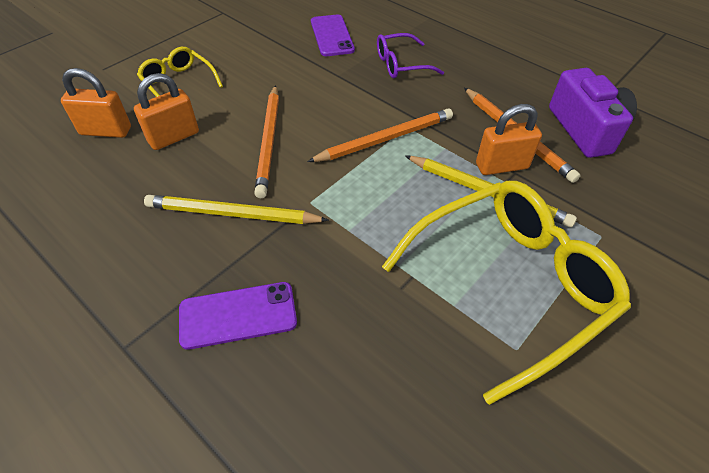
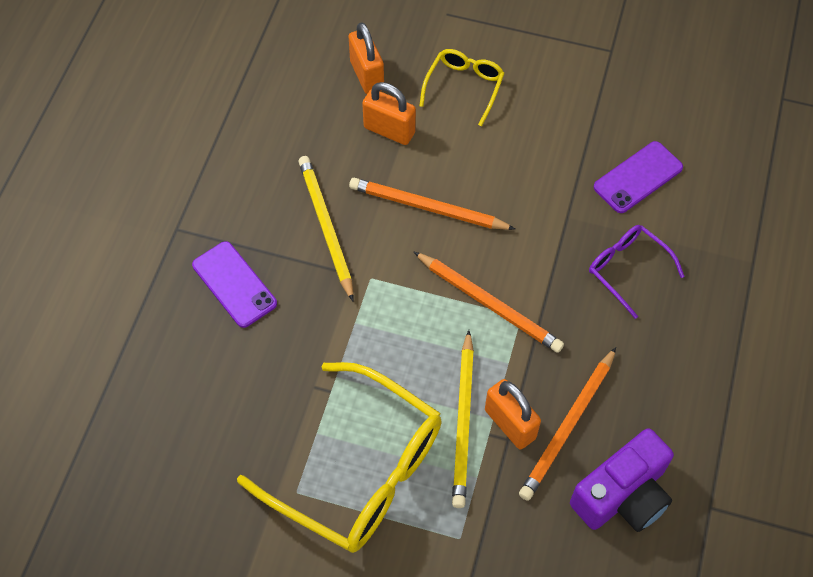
camera: 65 degrees right, 10 degrees up
orange pencil [254,85,279,198] -> orange pencil turned 45 degrees clockwise [349,178,515,230]

